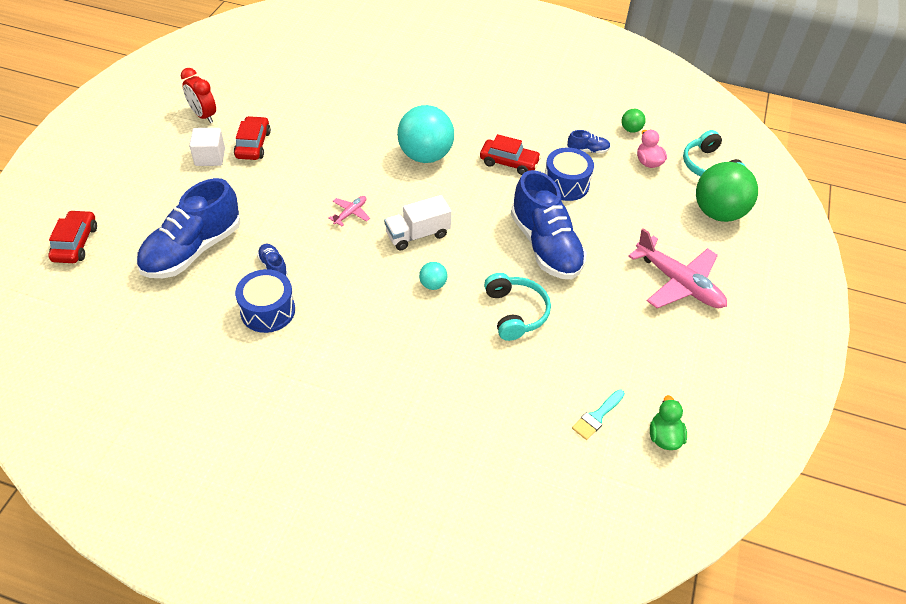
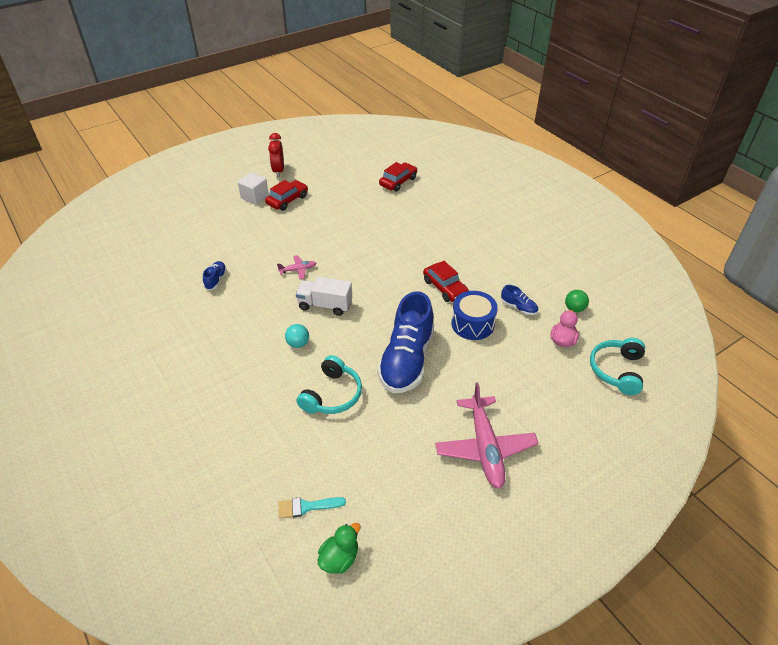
camera: 40 degrees right, 5 degrees down
red car [48,210,97,263] -> red car moved to [379,162,417,192]
blue shoe [136,178,241,278] -> none
blue drum [235,269,295,333] -> none
turquoise ball [397,105,454,163] -> none
green ball [696,162,758,222] -> none

